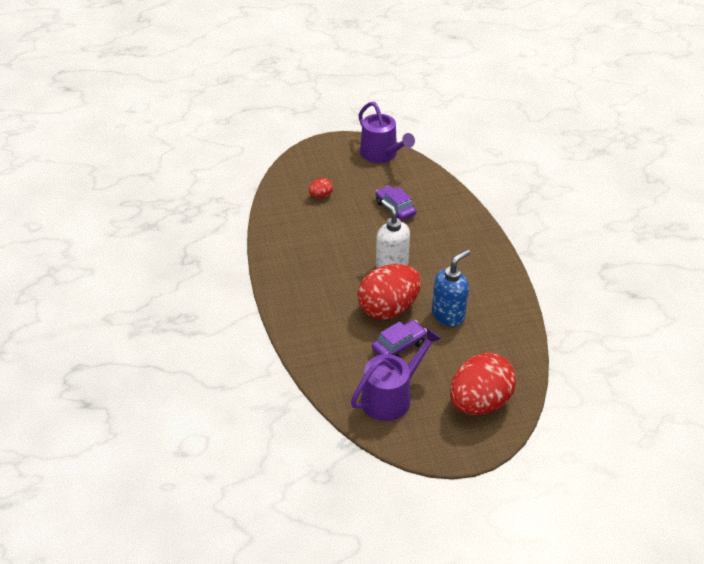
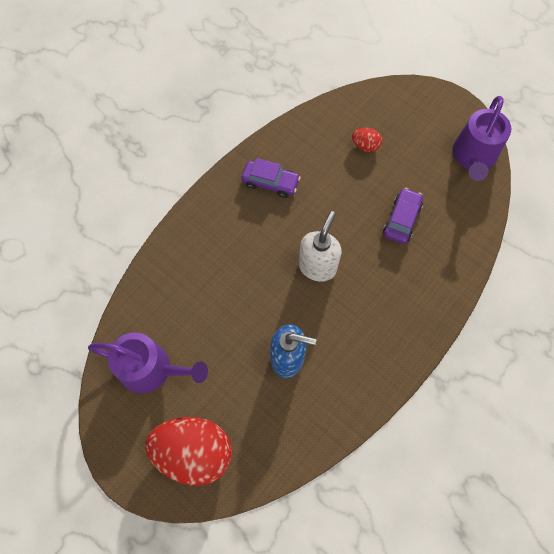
camera: 55 degrees right, 25 degrees up
red egg [357,264,421,319] -> none
purple car [372,320,427,357] -> purple car moved to [241,158,301,198]

